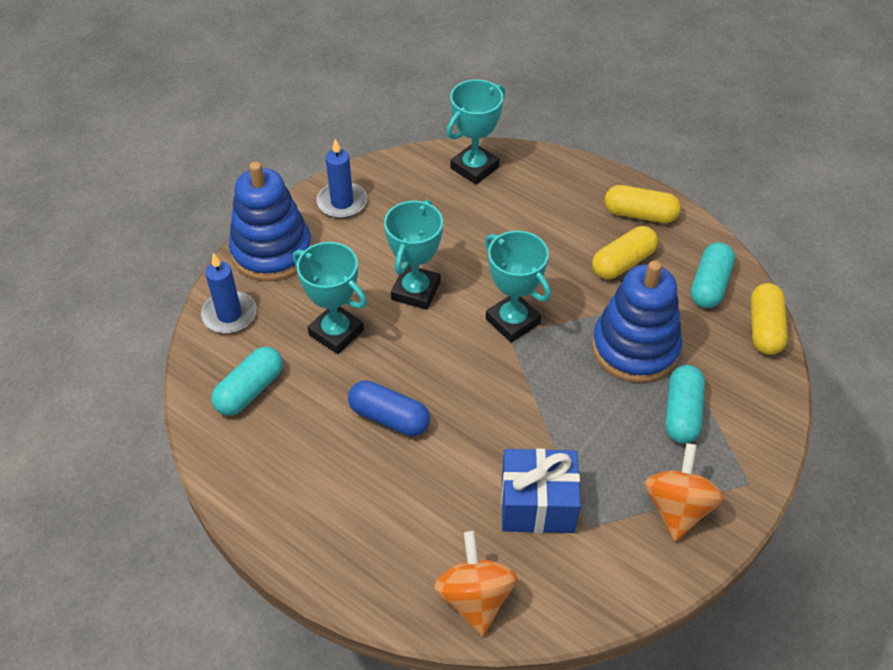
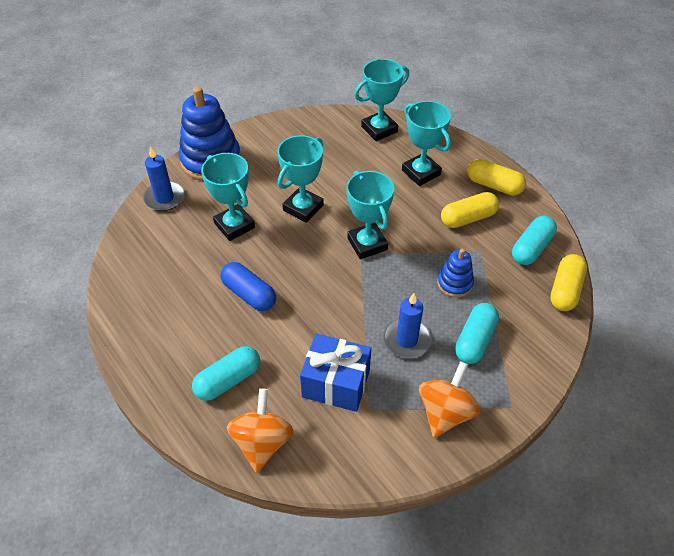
camera: 15 degrees right, 0 degrees up
turquoise capsule [211,347,283,416] -> turquoise capsule moved to [192,346,260,401]
blue candle [317,139,367,218] -> blue candle moved to [383,293,432,358]
blue stacking toy [592,261,682,383] -> blue stacking toy [437,249,474,298], size x0.51
none -> turquoise trophy [402,101,451,186]

